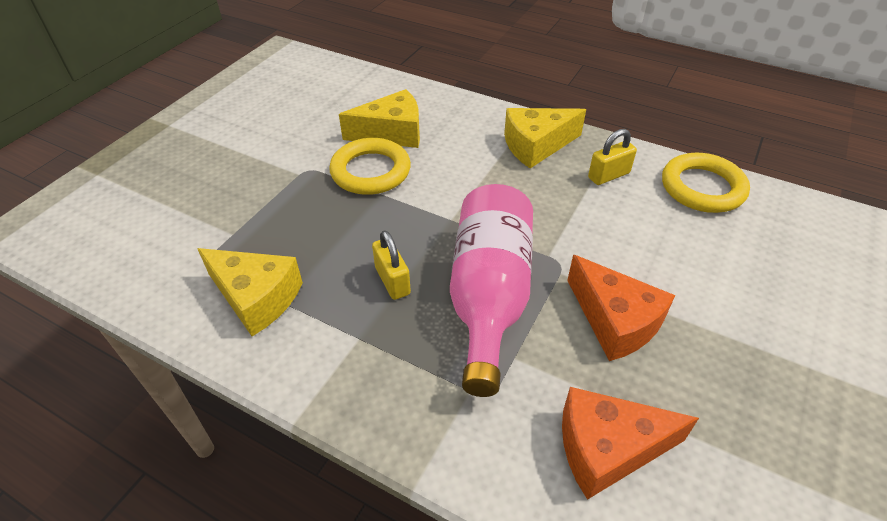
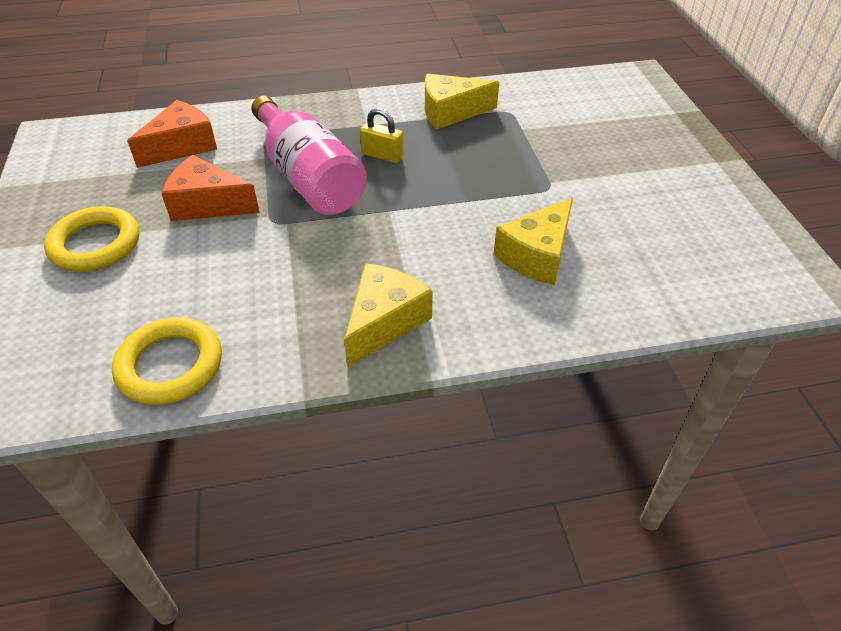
camera: 140 degrees right, 0 degrees up
yellow ring [329,138,411,195] -> yellow ring moved to [44,206,139,272]
yellow padlock [588,129,637,185] -> none

